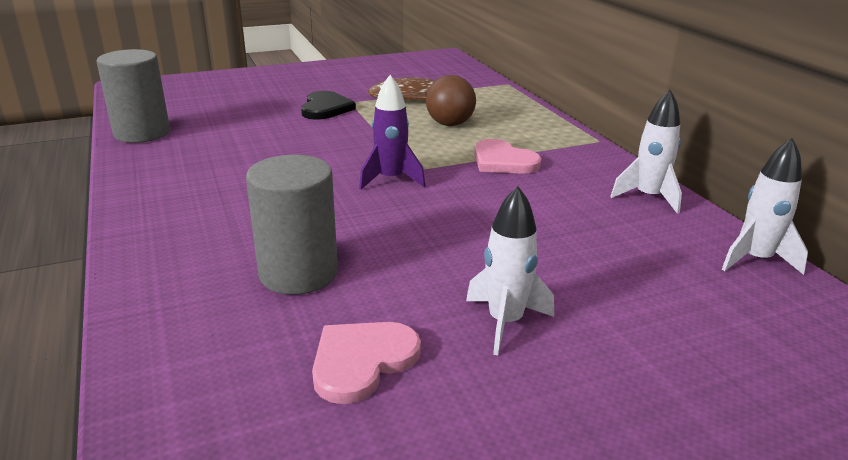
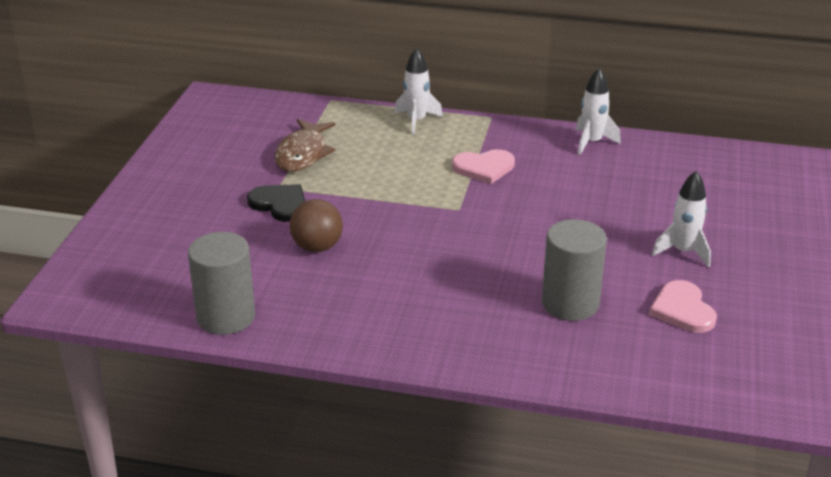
camera: 55 degrees left, 5 degrees up
purple rocket [359,75,425,189] -> none
brown ball [426,75,476,126] -> brown ball moved to [290,199,343,252]
white rocket [722,138,808,275] -> white rocket moved to [395,48,443,135]

